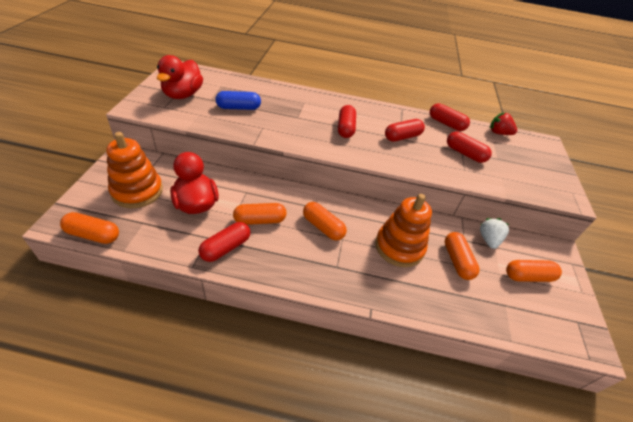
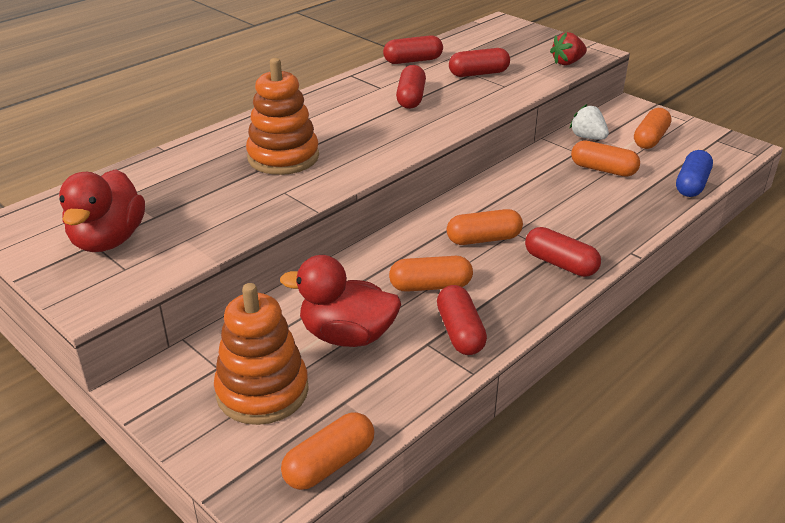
camera: 50 degrees left, 10 degrees down
red duck [157,55,203,99] -> red duck turned 45 degrees clockwise [59,169,145,252]
blue capsule [215,91,261,110] -> blue capsule moved to [676,150,713,197]
orange capsule [233,203,287,225] -> orange capsule turned 60 degrees clockwise [389,256,473,292]
red capsule [338,105,356,138] -> red capsule moved to [525,227,601,277]
orange stacking toy [375,194,432,267] -> orange stacking toy moved to [246,58,319,175]
red strawberry [490,112,517,135] -> red strawberry moved to [550,32,587,65]

